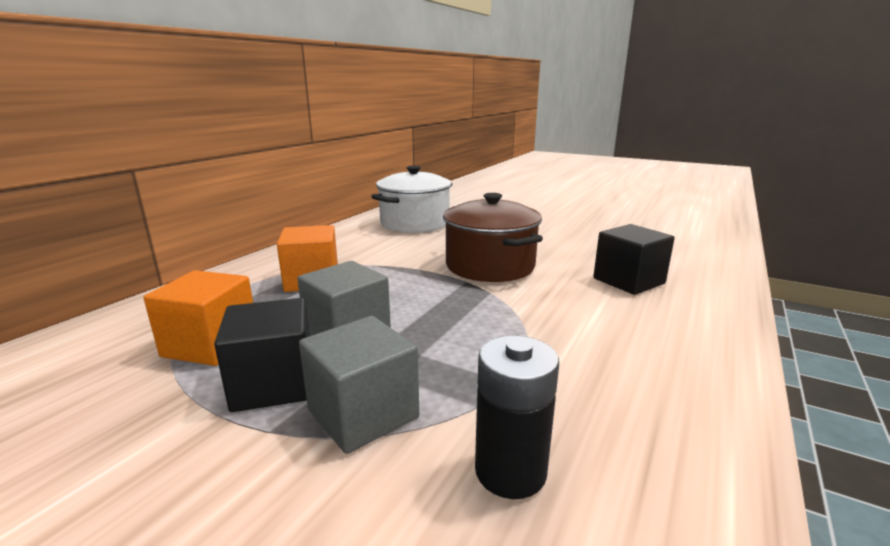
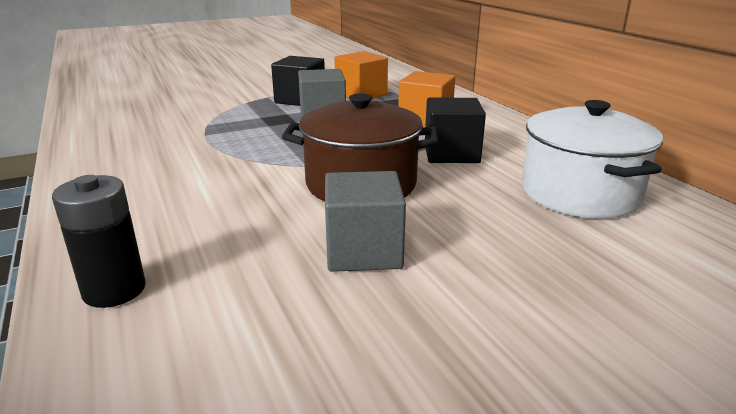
camera: 125 degrees right, 5 degrees up
grey cube [299,316,419,454] -> grey cube moved to [325,171,406,272]
black battery [475,335,559,499] -> black battery moved to [52,175,146,308]
black cube [593,224,675,295] -> black cube moved to [425,98,486,163]

